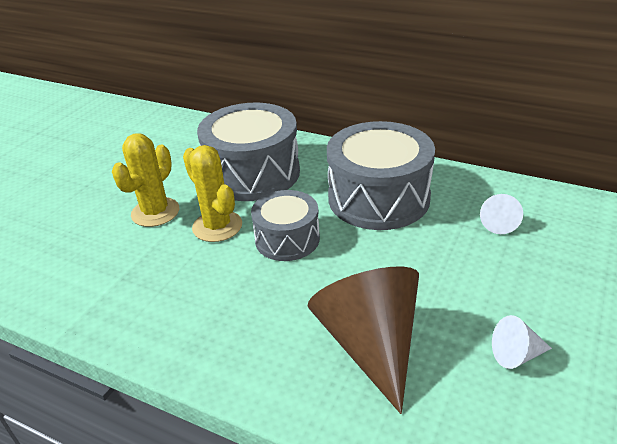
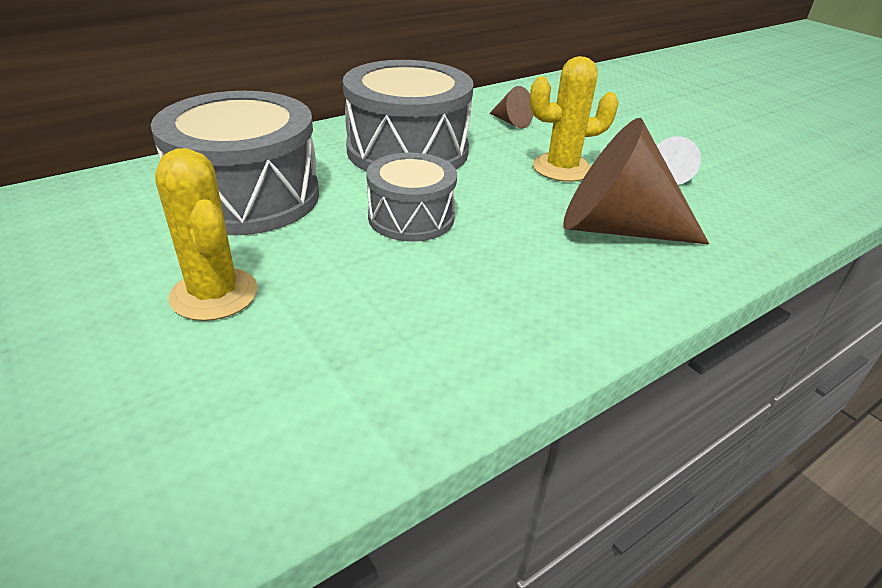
camera: 65 degrees left, 0 degrees up
yellow cactus [183,145,242,242] -> yellow cactus moved to [530,56,619,182]
white cone [480,194,523,234] -> brown cone [489,86,533,129]

